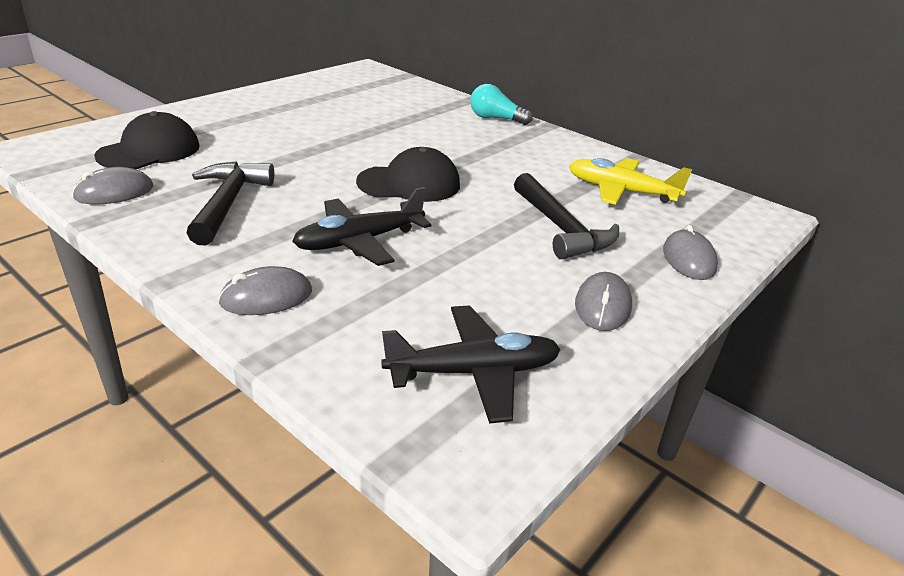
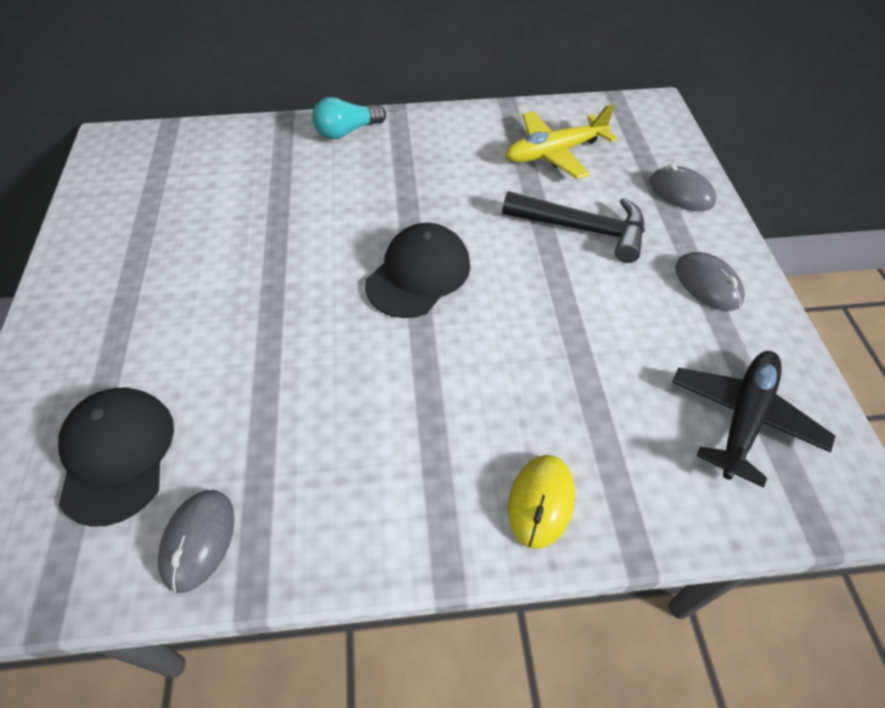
camera: 45 degrees left, 20 degrees up
black hammer [187,161,274,246] -> none
grey mouse [218,266,312,315] -> yellow mouse [508,455,575,549]
black plane [292,187,432,266] -> none

